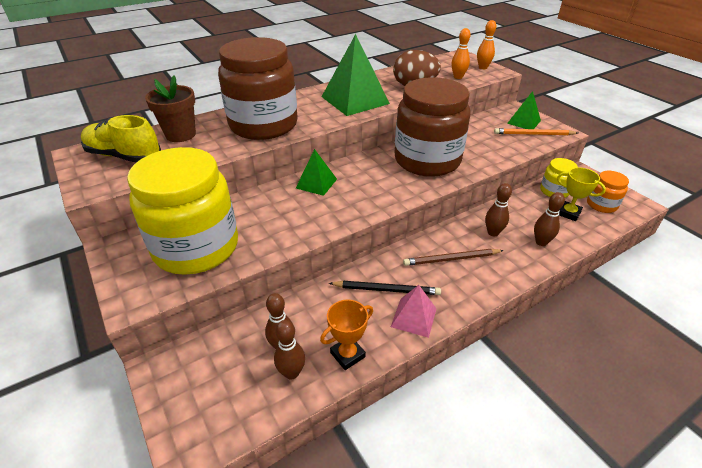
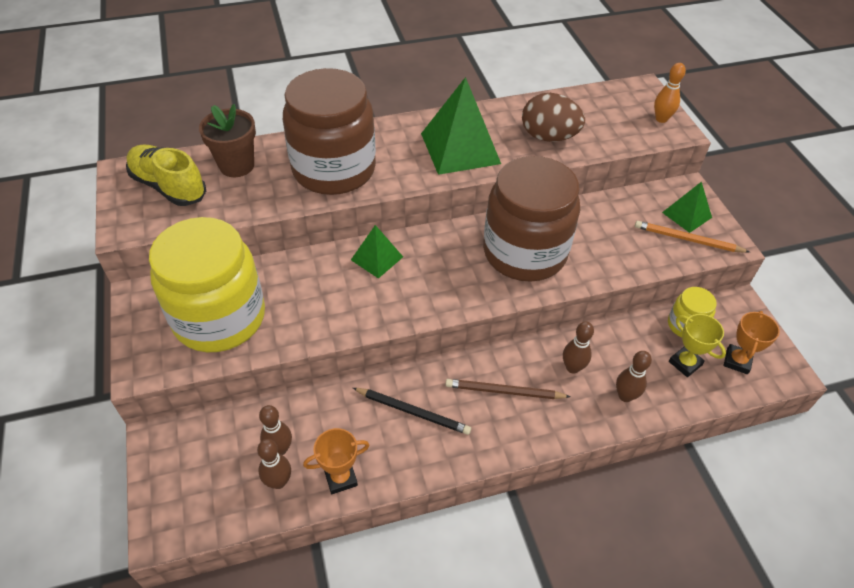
camera: 15 degrees right, 10 degrees up
pink pyramid [391,285,437,338] -> none
orange bowling pin [451,28,471,79] -> none
orange jar [587,171,629,213] -> orange trophy [723,311,780,374]

